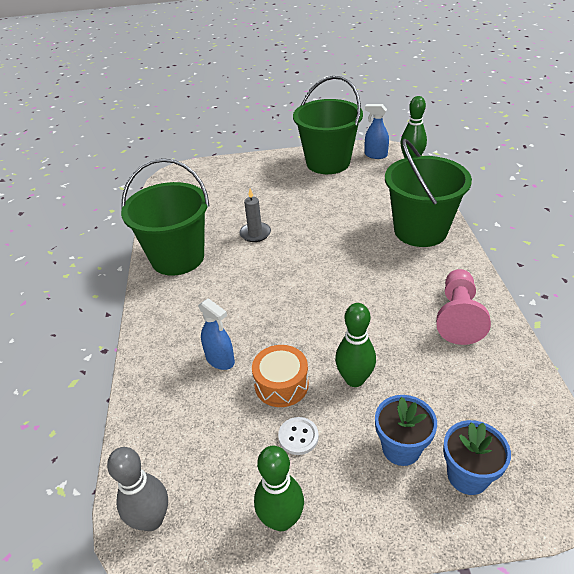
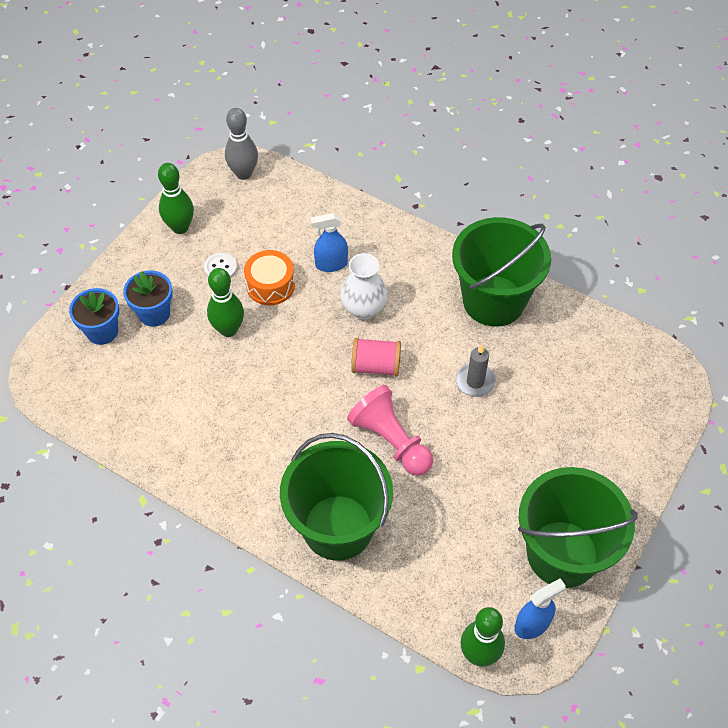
camera: 125 degrees right, 15 degrees up
pink pawn [436,269,491,345] -> pink pawn moved to [347,385,433,476]
none -> white vase [340,253,388,319]
none -> pink spool [351,338,401,376]

